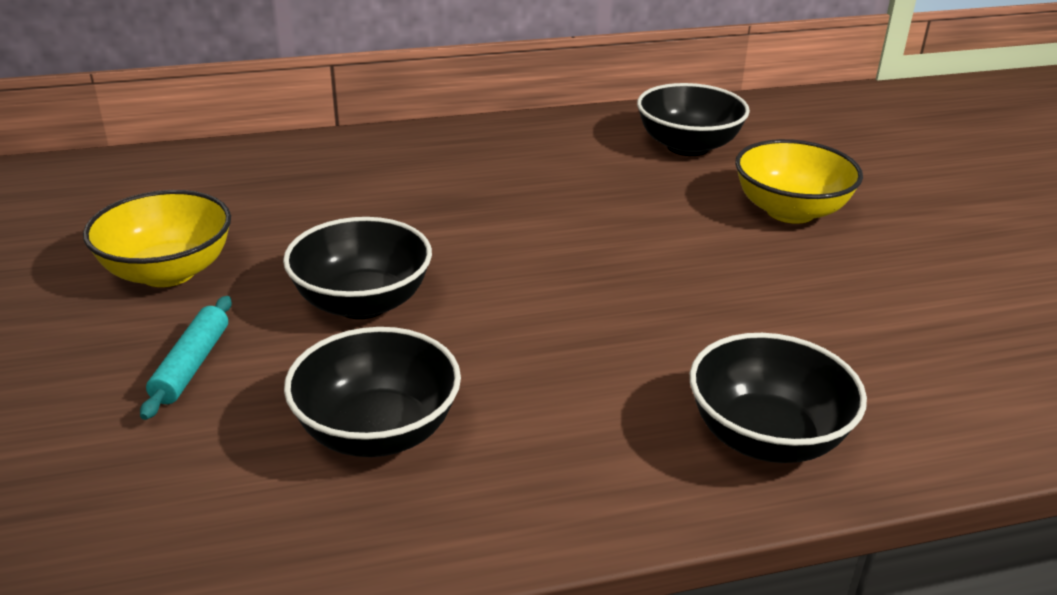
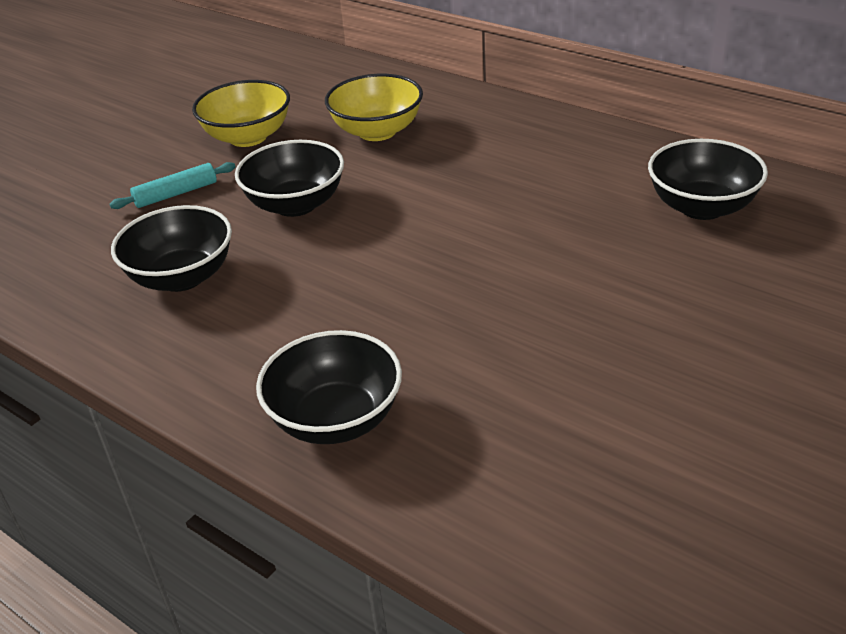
camera: 55 degrees right, 5 degrees up
yellow bowl [735,139,863,224] -> yellow bowl moved to [325,74,423,141]

